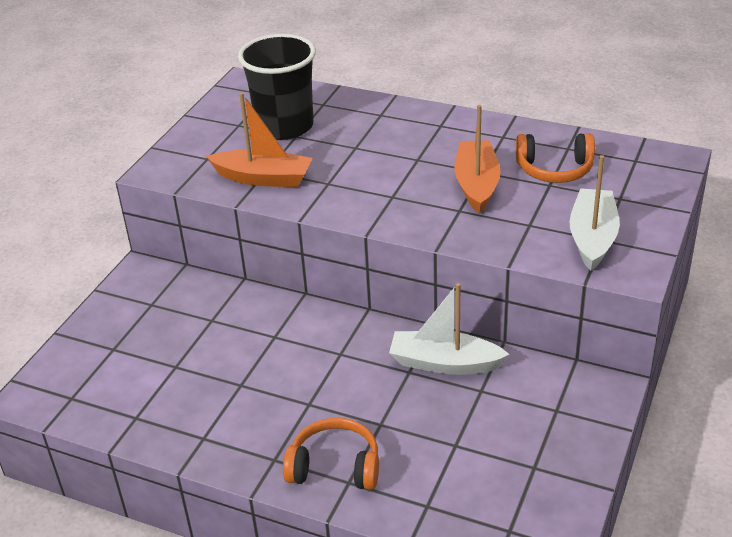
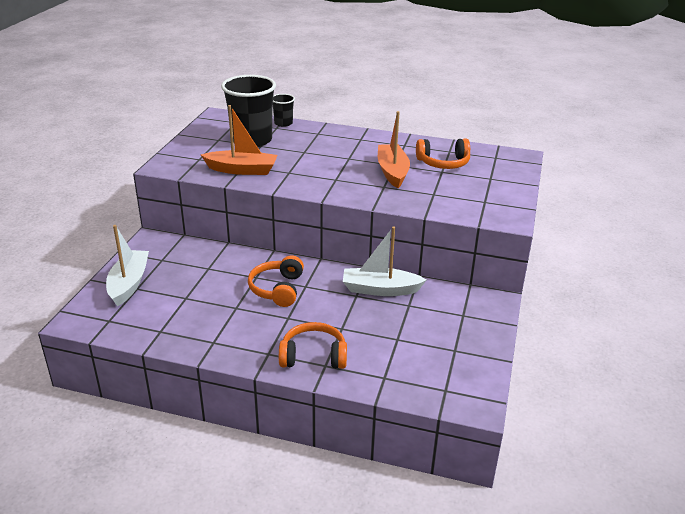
camera: 10 degrees left, 5 degrees down
white boat [570,155,620,271] -> white boat moved to [106,225,149,306]
none -> orange headphones [248,255,304,307]
none -> black cup [272,94,295,127]

